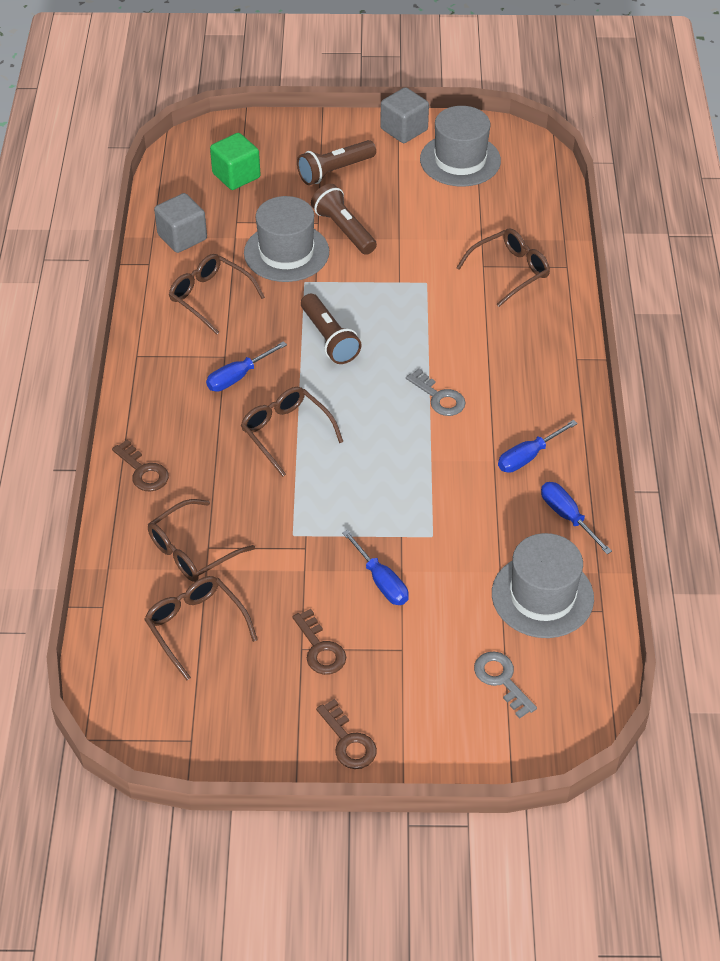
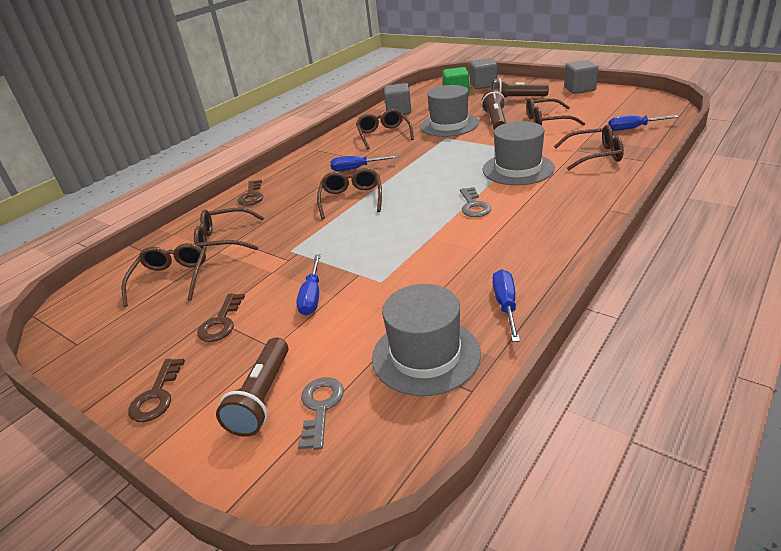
camera: 40 degrees right, 15 degrees down
brown flashlight [301,294,362,364] -> brown flashlight moved to [216,337,289,437]
grey hat [420,106,501,187] -> grey hat moved to [483,121,555,185]
blue screwdriver [498,420,578,473] -> blue screwdriver moved to [608,115,679,131]
none -> grey cube [469,58,497,89]
none -> brown glasses [526,98,585,126]

